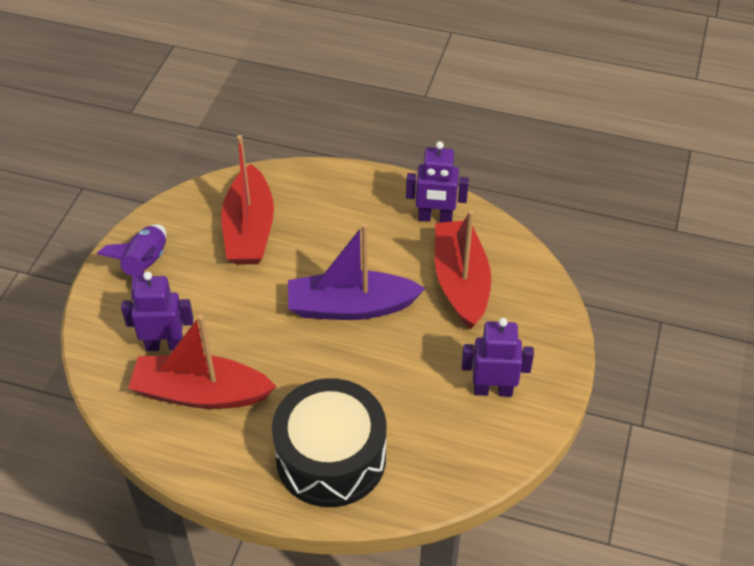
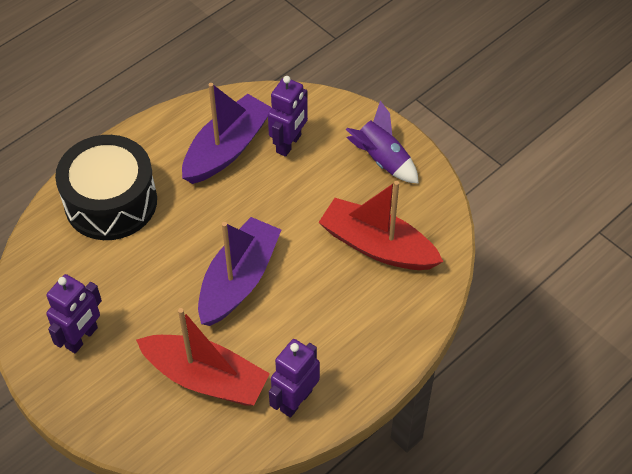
camera: 120 degrees right, 5 degrees up
red boat [128,315,276,409] -> purple boat [182,83,272,184]

